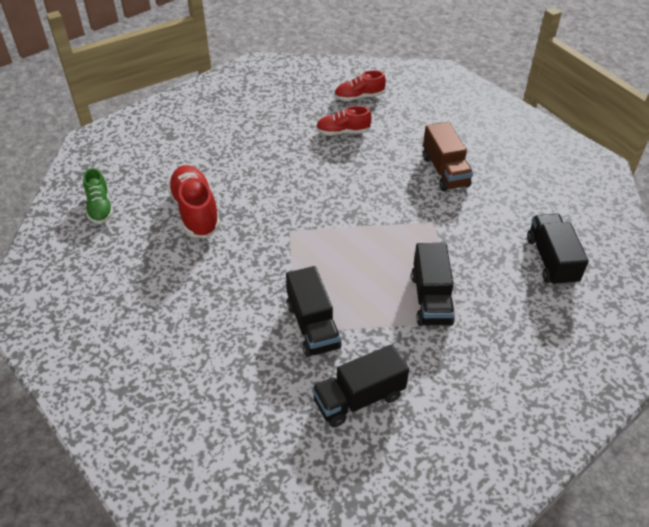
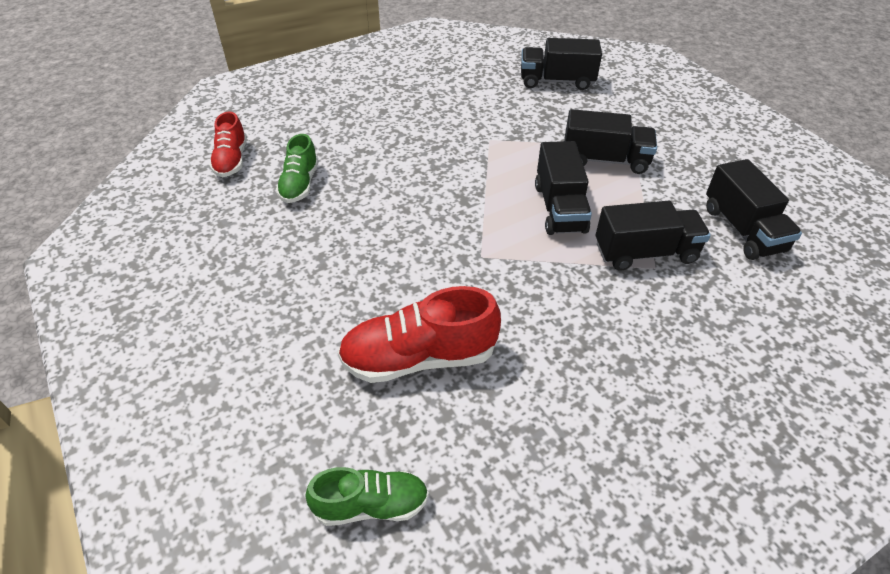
camera: 80 degrees left, 0 degrees up
red shoe [316,106,372,135] -> green shoe [276,134,319,203]
brown truck [423,122,473,191] -> none
none -> black truck [535,141,592,235]

